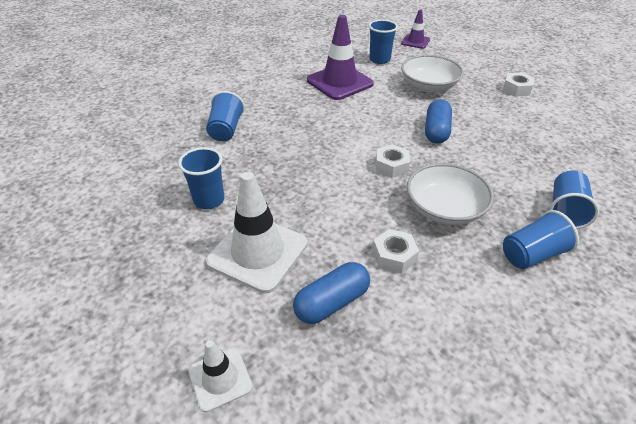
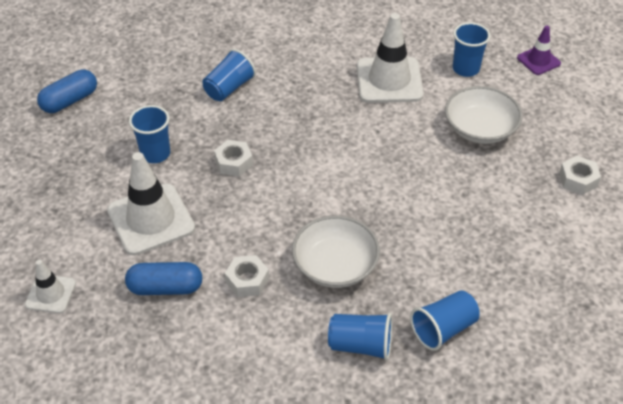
camera: 35 degrees right, 5 degrees up
purple traffic cone [307,15,374,100] -> white traffic cone [357,13,424,103]
white nut [376,144,410,178] -> white nut moved to [214,140,253,177]
blue capsule [425,99,452,144] -> blue capsule moved to [37,69,97,113]

